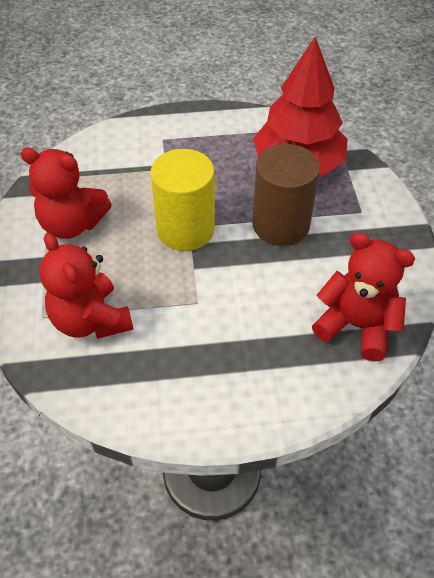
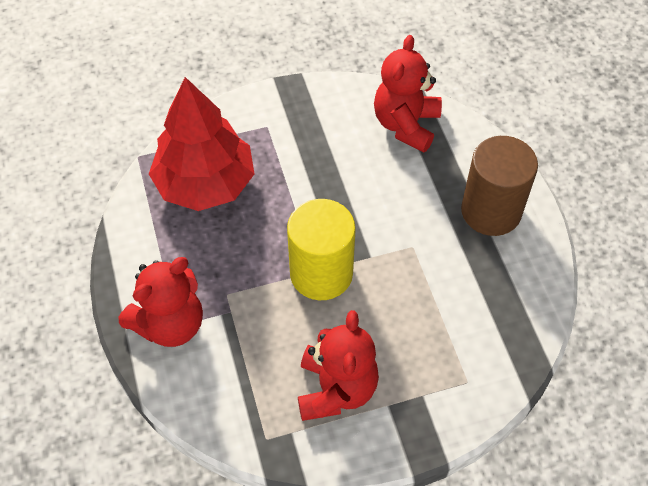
camera: 100 degrees left, 5 degrees up
red teddy bear [39,233,133,339] -> red teddy bear moved to [119,257,203,347]
brown cylinder [252,144,320,246] -> brown cylinder moved to [461,136,538,236]

